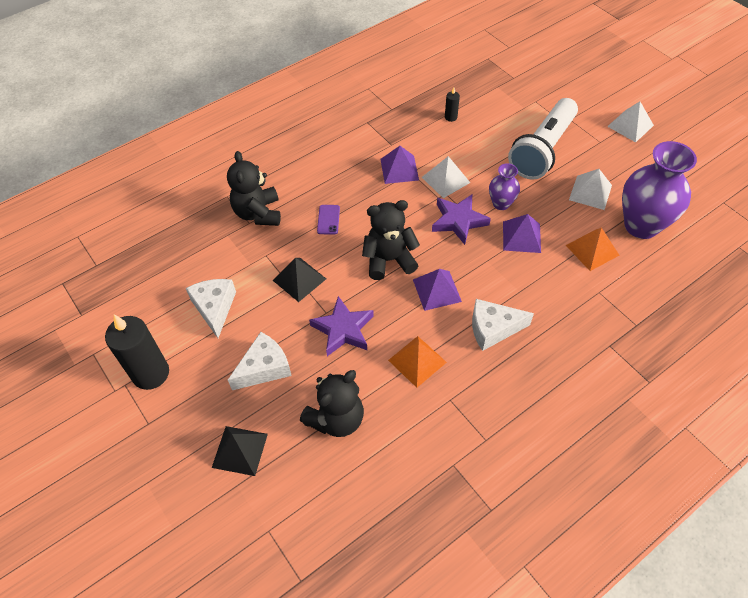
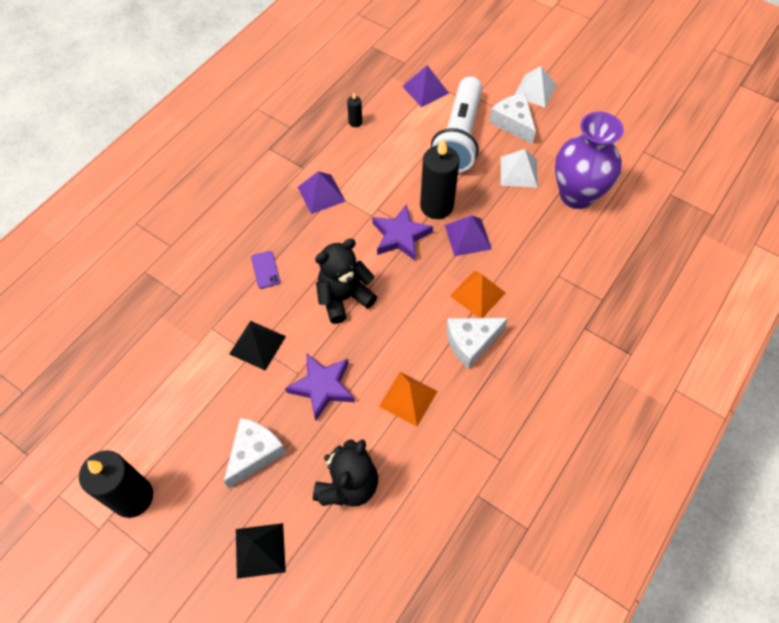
camera: 20 degrees left, 5 degrees up
white cheese [186,279,236,338] -> white cheese moved to [489,93,536,144]
black teddy bear [227,151,281,226] -> none
purple pyramid [413,269,462,311] -> purple pyramid moved to [402,65,449,107]
white pyramid [422,156,470,198] -> none
purple vase [489,163,520,210] -> black candle [420,138,460,219]
orange pyramid [566,227,619,271] -> orange pyramid moved to [450,270,506,318]

